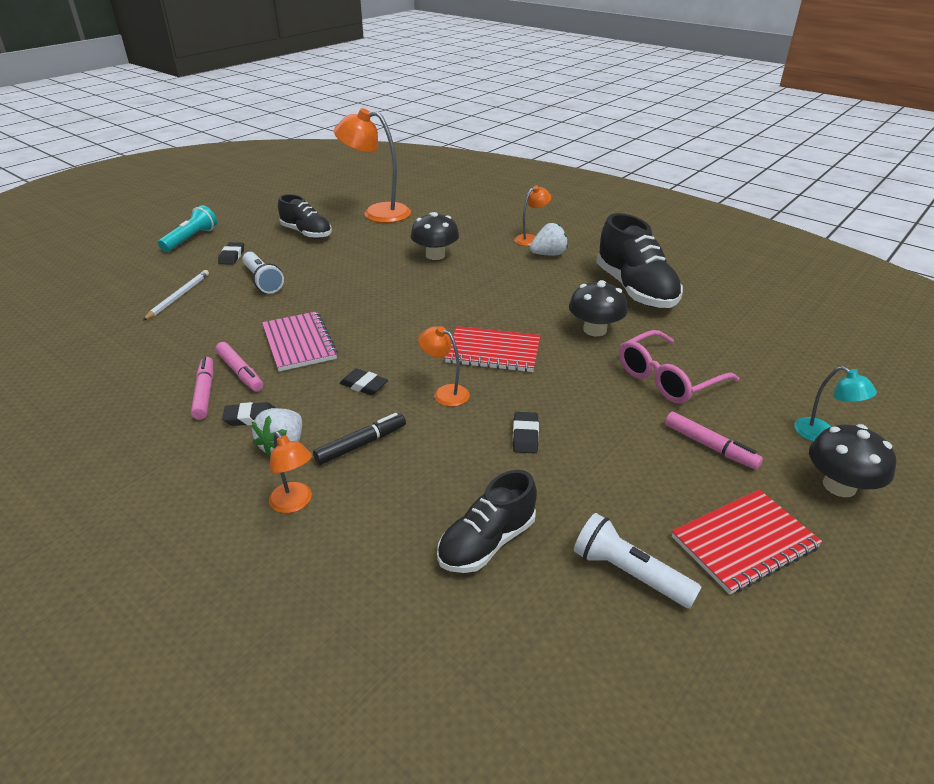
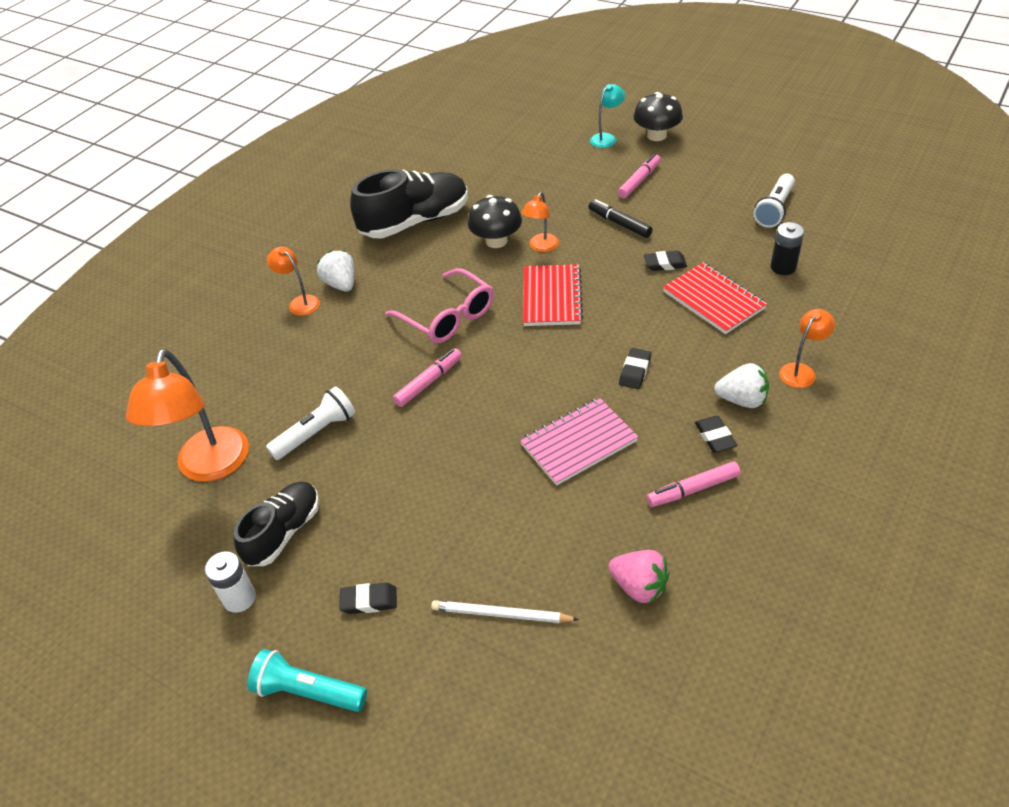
camera: 95 degrees left, 10 degrees up
pink marker [216,342,263,392] -> pink marker moved to [393,348,462,407]
white flashlight [242,252,284,294] -> white flashlight moved to [266,386,355,460]
black marker [313,413,406,465] -> black marker moved to [588,199,653,238]
black mushroom [411,212,459,260] -> none
orange lamp [418,326,470,407] -> orange lamp moved to [521,192,559,252]
black shoe [437,470,537,573] -> black battery [771,222,804,275]
pink glasses [619,330,739,404] -> pink glasses moved to [385,268,494,343]
red notebook [672,489,822,595] -> red notebook moved to [663,263,767,334]
none -> white battery [205,551,256,613]
none -> pink strawberry [608,550,670,604]

